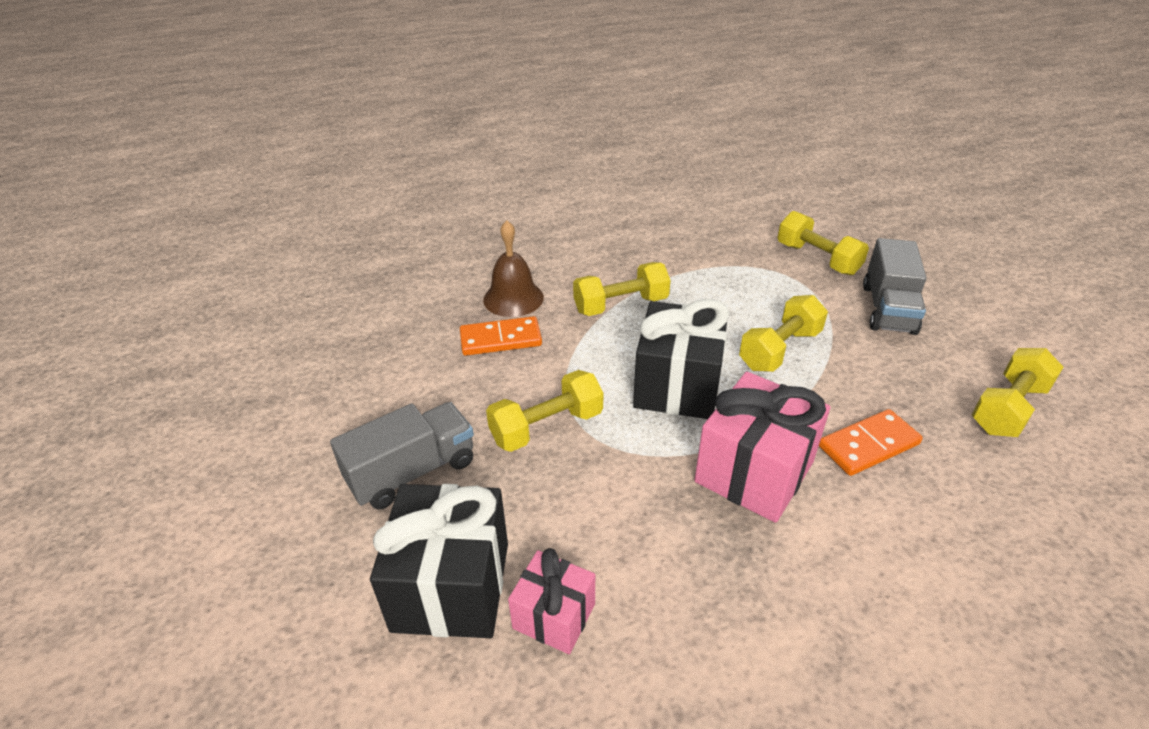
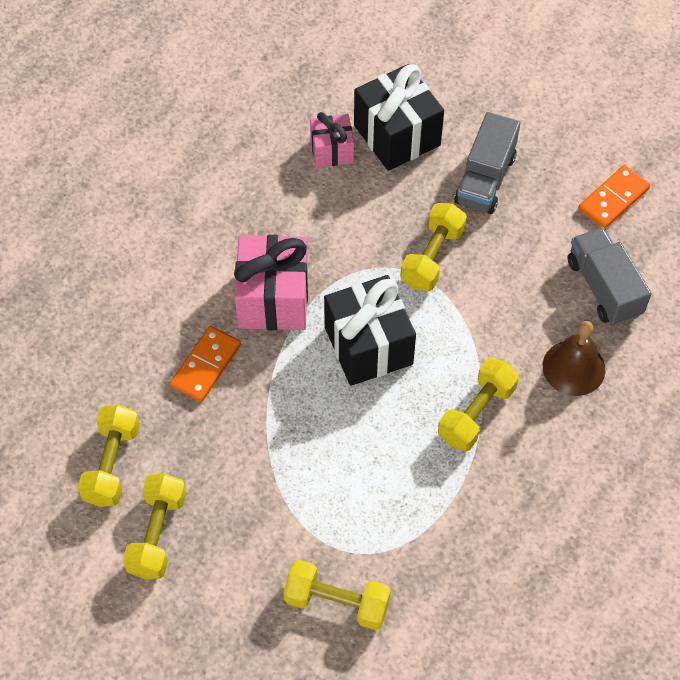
camera: 145 degrees right, 20 degrees up
orange domino [460,316,542,356] -> orange domino moved to [579,165,650,229]
yellow dumbbell [739,295,828,372] -> yellow dumbbell moved to [123,474,186,579]
grey truck [863,238,927,335] -> grey truck moved to [568,227,651,326]

